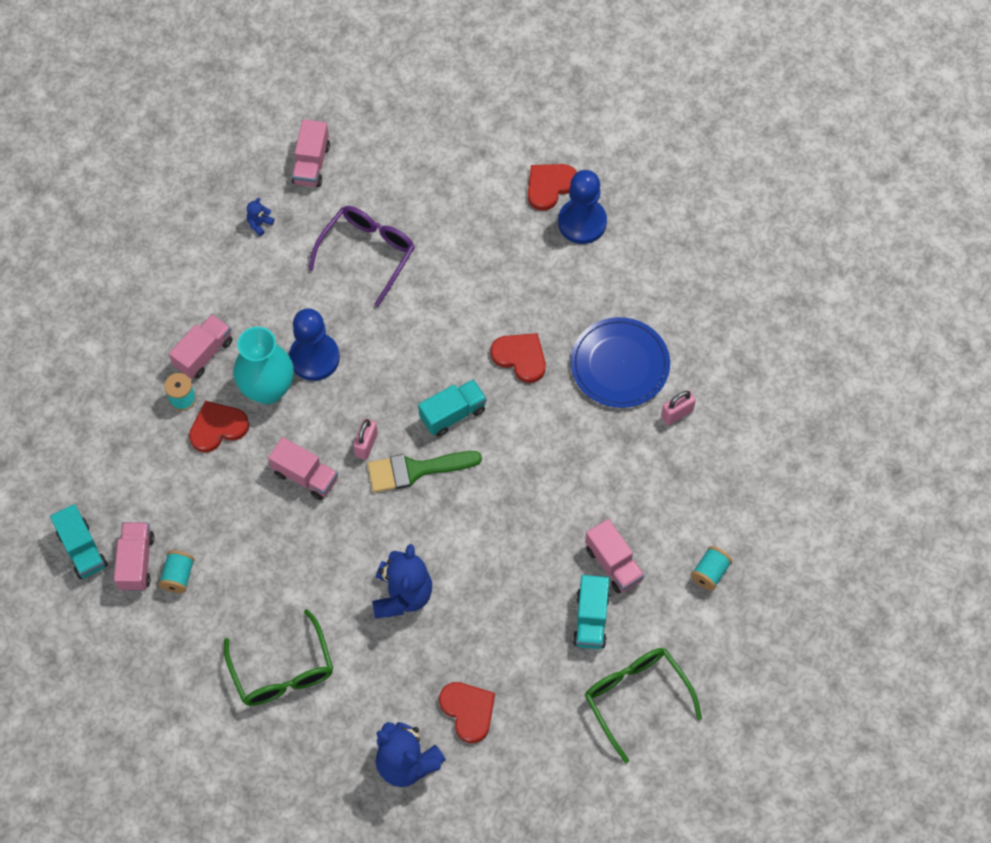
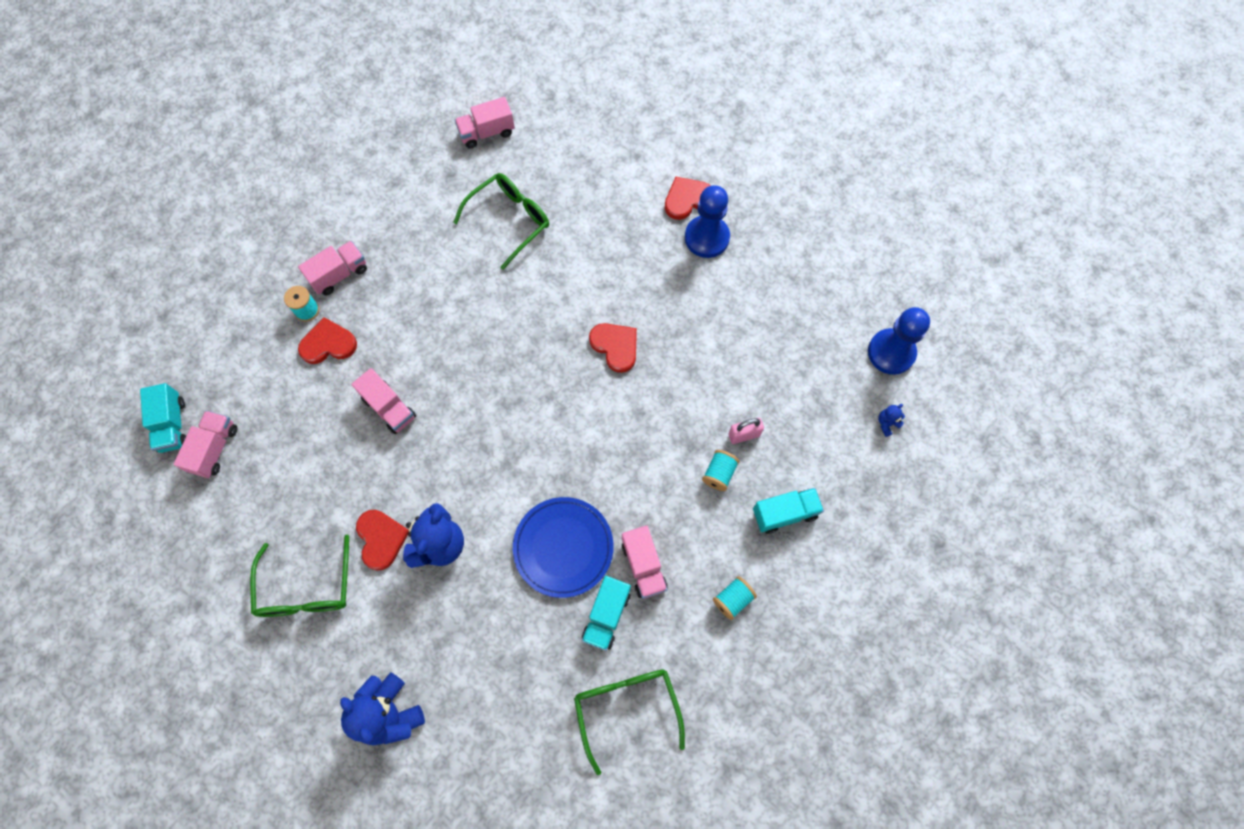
camera: 15 degrees right, 5 degrees up
turquoise spool [159,550,195,593] -> turquoise spool moved to [702,450,739,491]
turquoise vase [233,327,294,404] -> none
blue teddy bear [247,198,274,236] -> blue teddy bear moved to [878,404,905,437]
blue pawn [289,308,340,381] -> blue pawn moved to [868,307,930,375]
pink truck [292,119,330,187] -> pink truck turned 45 degrees clockwise [455,97,515,149]
purple glasses [308,206,415,307] -> green glasses [453,173,549,270]
pink padlock [353,419,378,460] -> none
green brush [367,451,482,492] -> none
turquoise truck [418,379,487,436] -> turquoise truck moved to [753,488,824,534]
red heart [439,682,495,743] -> red heart moved to [356,510,409,571]
blue plate [571,317,670,408] -> blue plate moved to [513,497,614,598]

